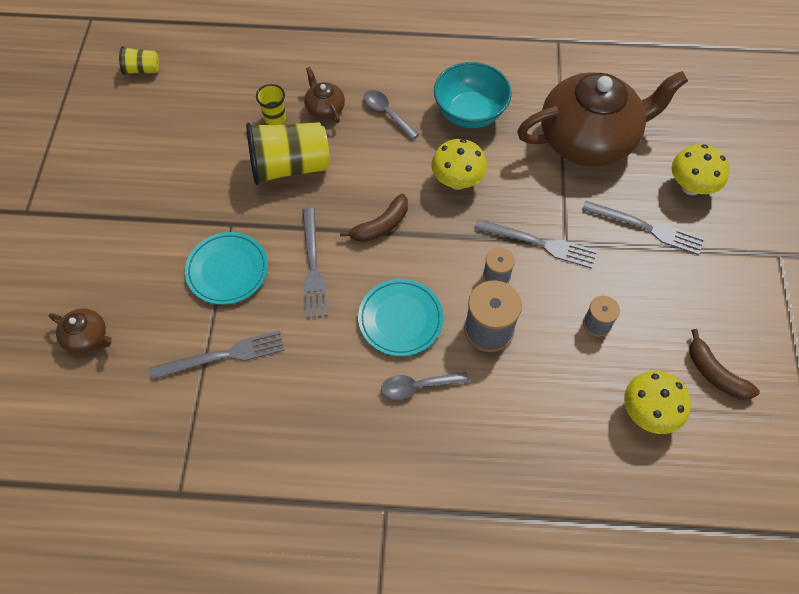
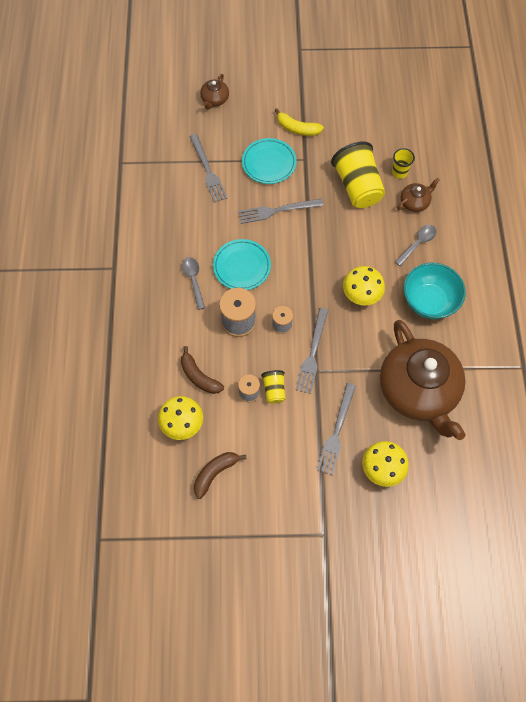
camera: 85 degrees right, 5 degrees up
yellow cup [119,46,159,75] -> yellow cup moved to [261,370,285,404]
brown banana [340,194,408,242] -> brown banana moved to [181,346,224,394]
none -> yellow banana [274,108,324,136]

